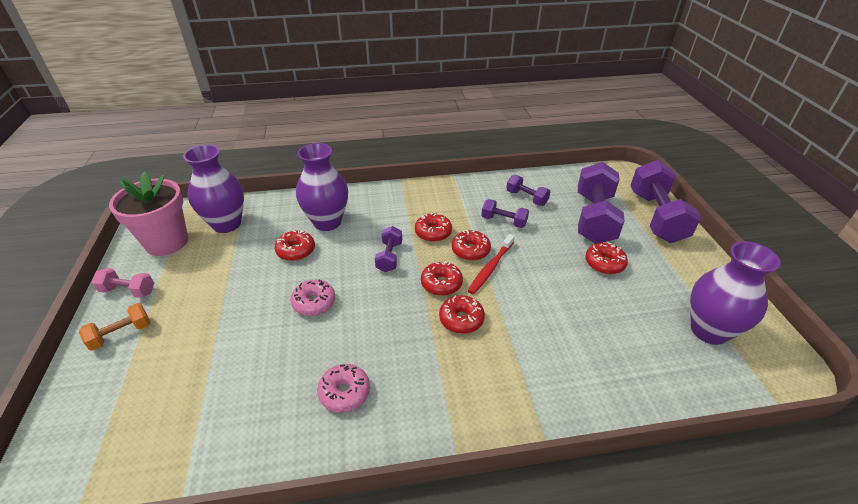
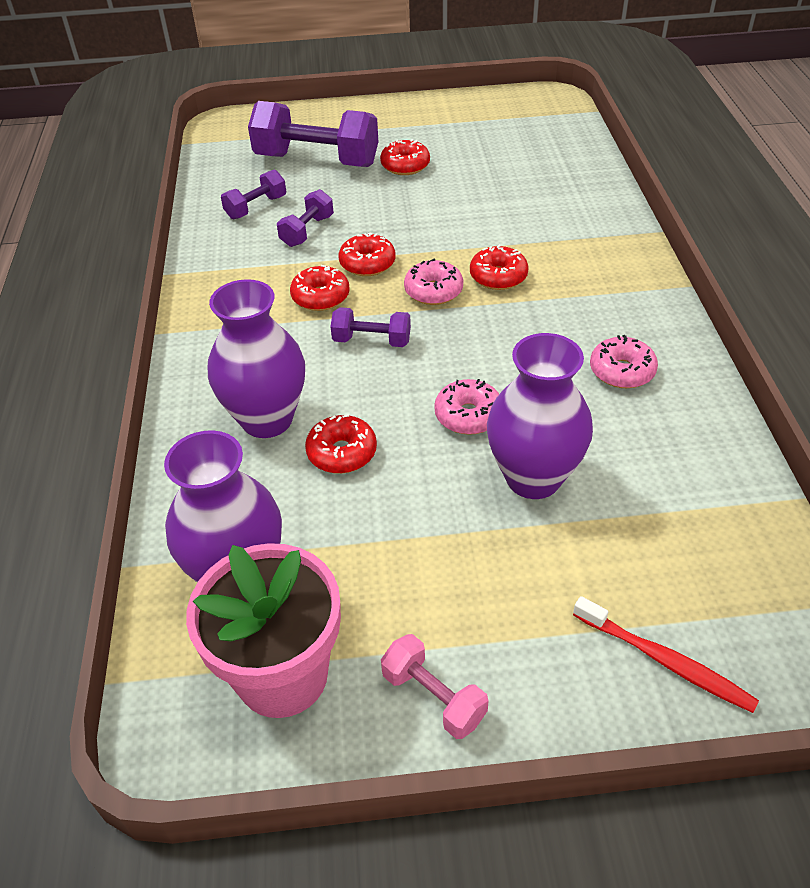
camera: 85 degrees left, 5 degrees up
orange dumbbell [79,303,150,351] -> none
pink dumbbell [92,268,154,298] -> pink dumbbell turned 60 degrees counterclockwise [381,634,489,739]
red donut [421,261,463,296] -> pink donut [404,259,463,305]
red toothbrush [468,234,515,294] -> red toothbrush moved to [573,596,759,713]
purple dumbbell [630,160,701,243] -> none
purple vase [690,241,781,345] -> purple vase moved to [487,333,593,499]

